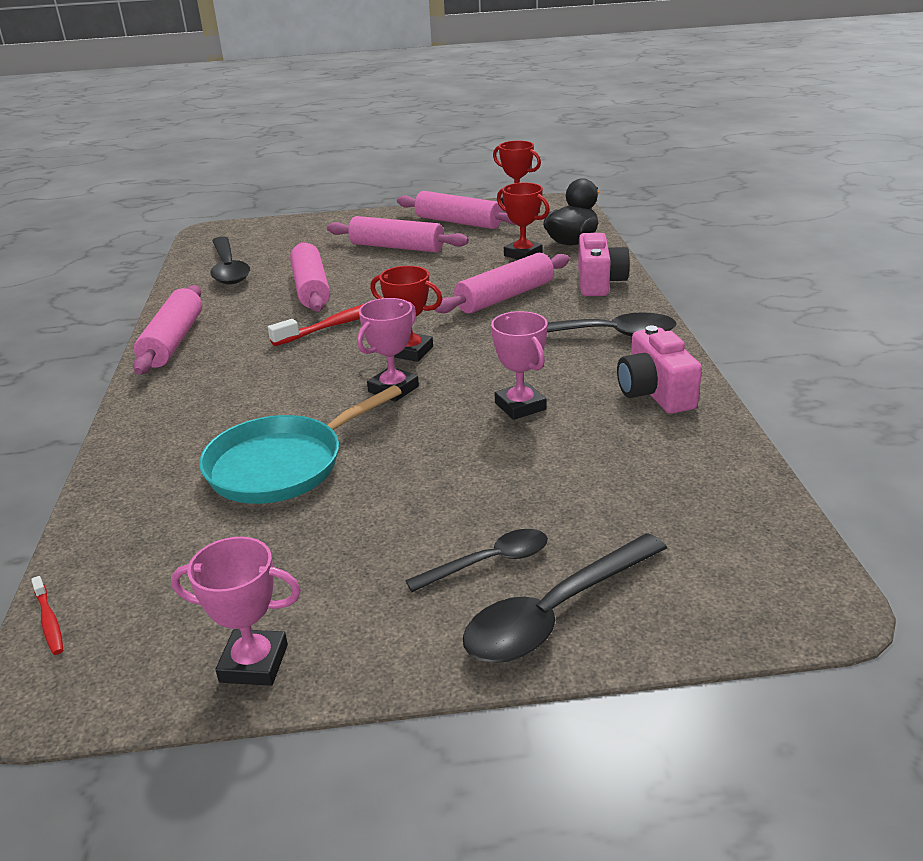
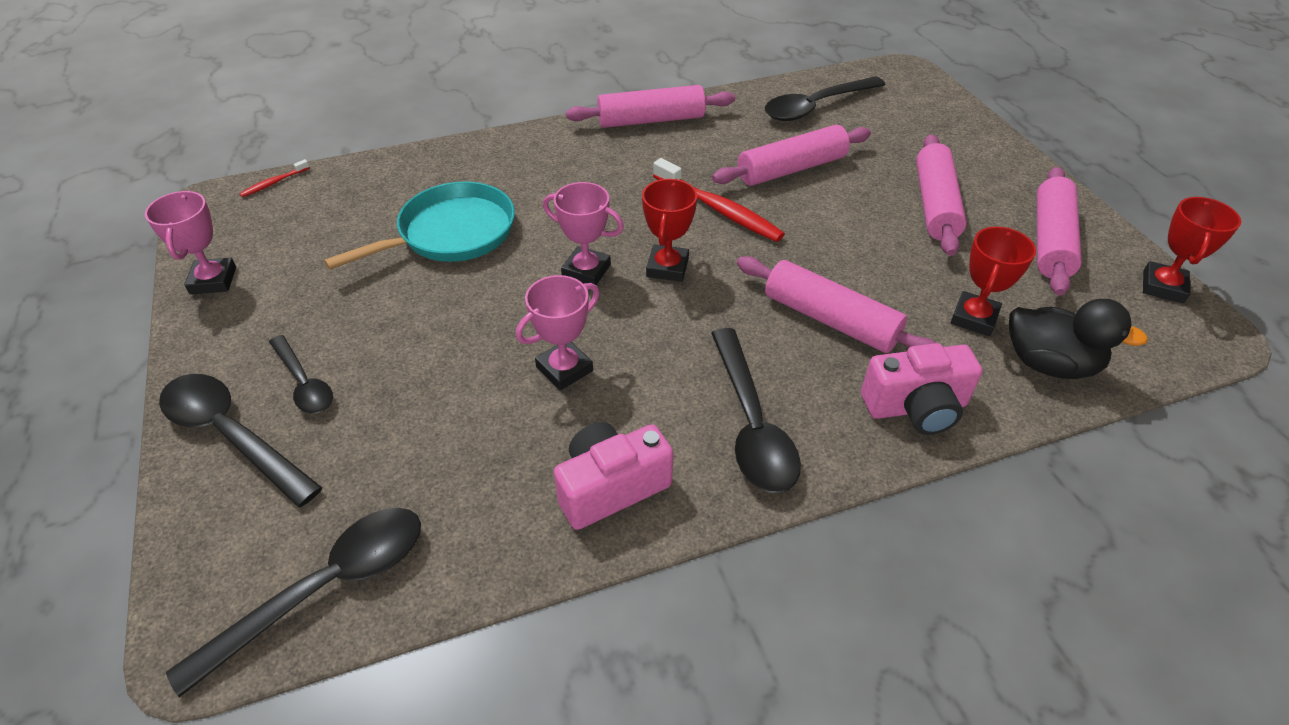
camera: 75 degrees right, 15 degrees up
turquoise pan [199,385,402,504] -> turquoise pan turned 105 degrees clockwise [324,182,515,269]
none -> black spoon [166,508,421,698]

